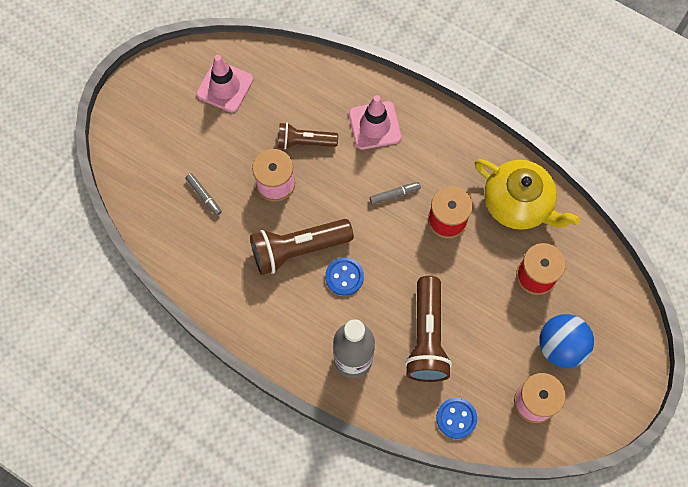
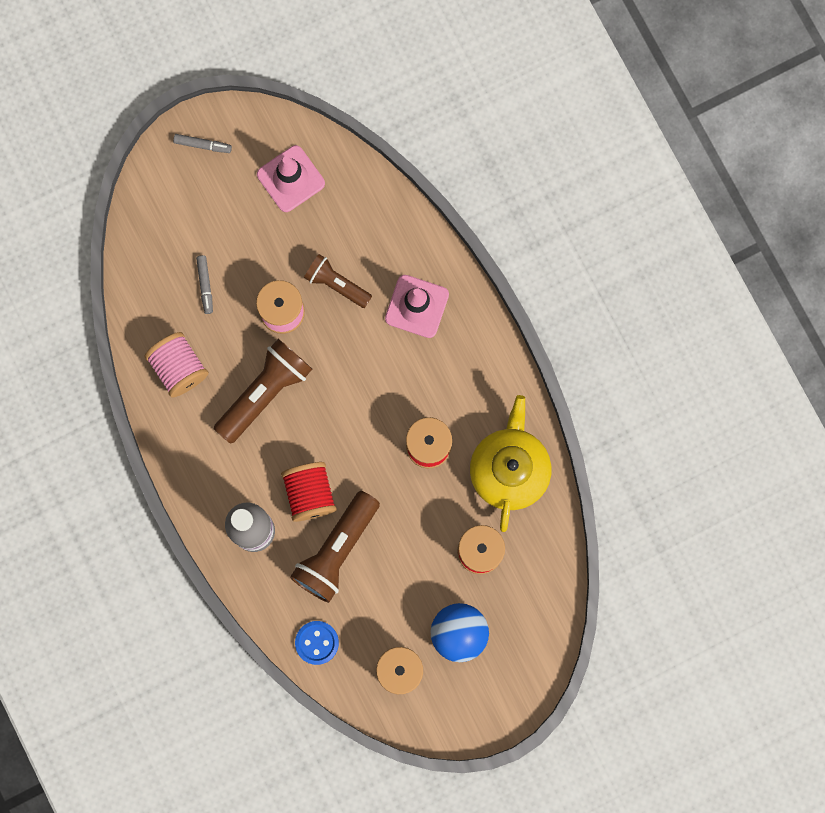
camera: 30 degrees right, 10 degrees up
brown flashlight [250,219,354,275] -> brown flashlight turned 120 degrees clockwise [214,339,312,444]
blue button [325,257,364,296] -> none
grey marker [370,182,421,205] -> grey marker moved to [173,134,232,153]
yellow teapot [475,159,580,230] -> yellow teapot turned 150 degrees counterclockwise [470,395,551,532]
none -> pink spool [144,332,209,397]
none -> red spool [281,462,337,522]

